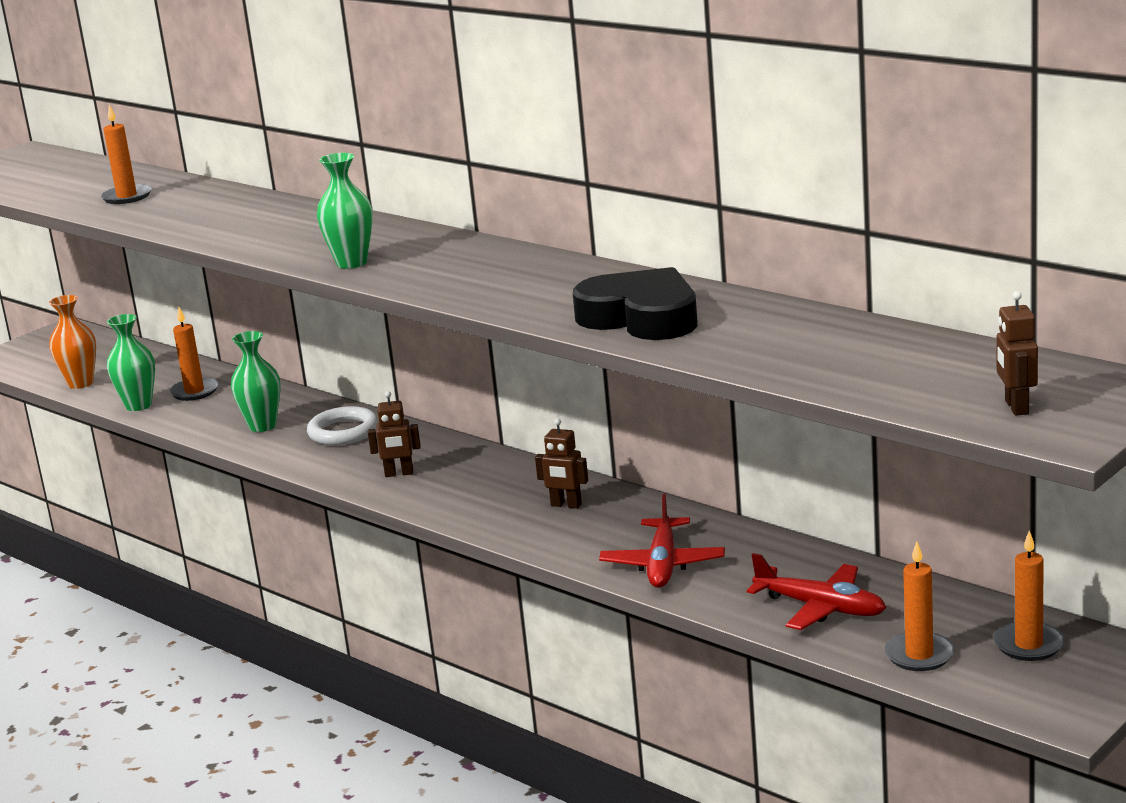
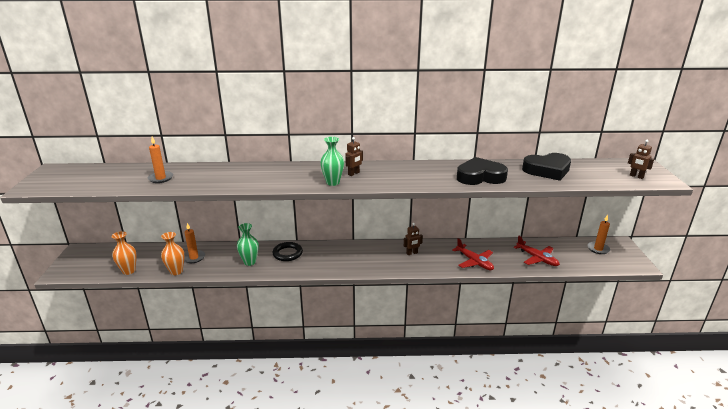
camera: 45 degrees left, 5 degrees up
green vase [107,314,155,411] -> orange vase [161,232,185,275]
white ring [307,406,379,445] -> black ring [272,242,303,261]
brown robot [368,391,421,477] -> brown robot moved to [346,137,363,176]
red plane [746,553,886,630] -> red plane turned 60 degrees clockwise [513,236,560,266]
orange candle [884,541,955,671] -> none
none -> black heart [522,153,571,181]

